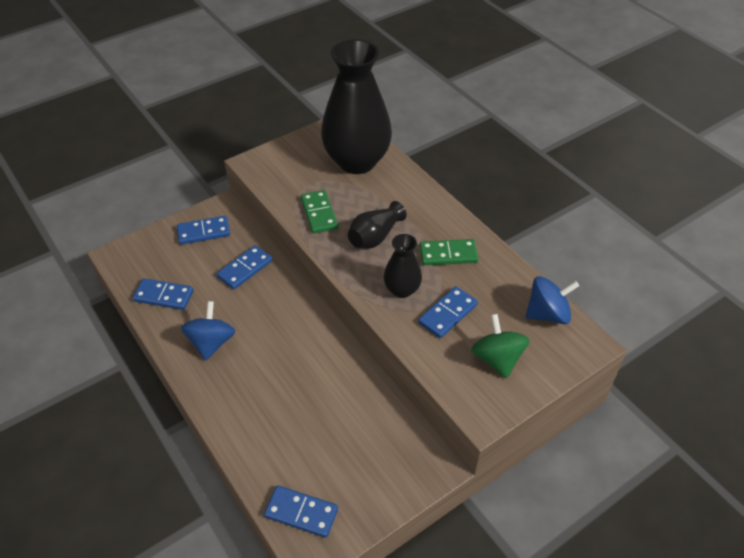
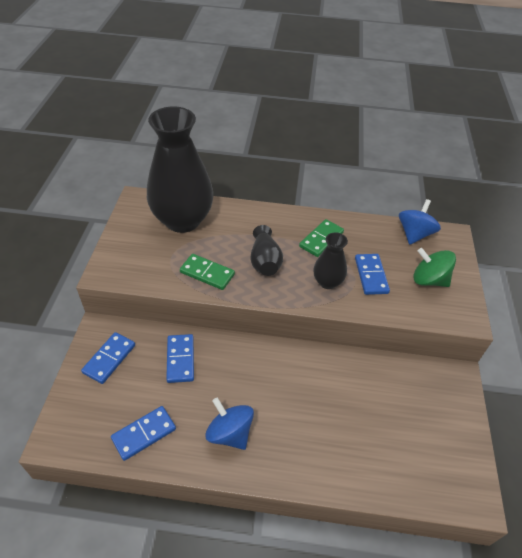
camera: 50 degrees left, 0 degrees up
blue domino [264,485,338,538] -> none

